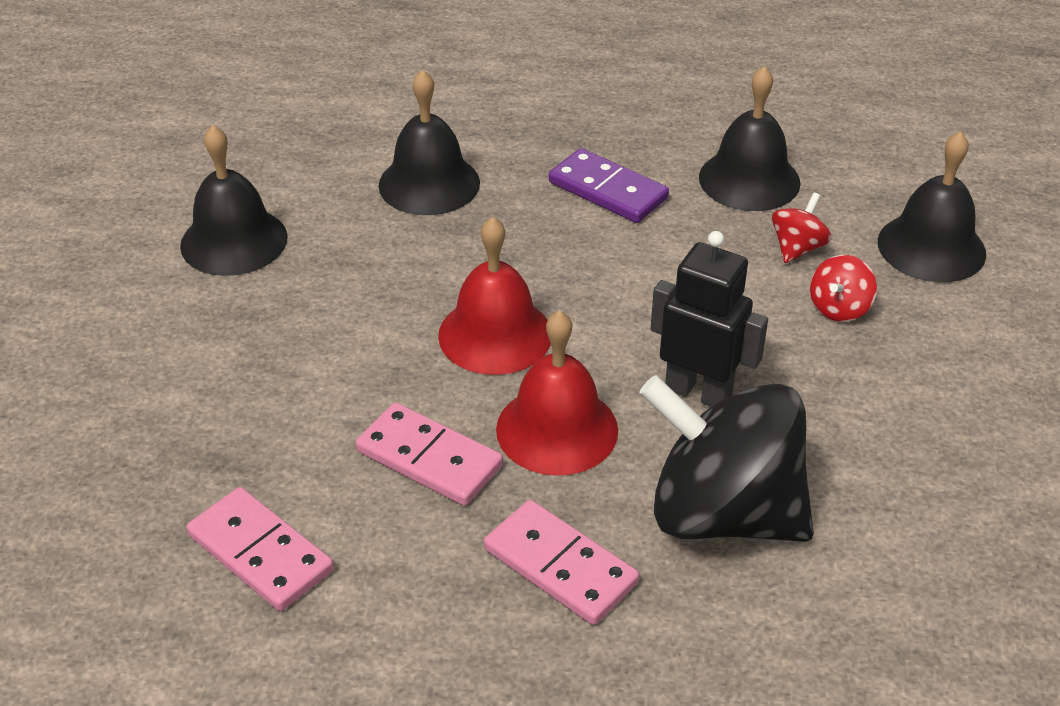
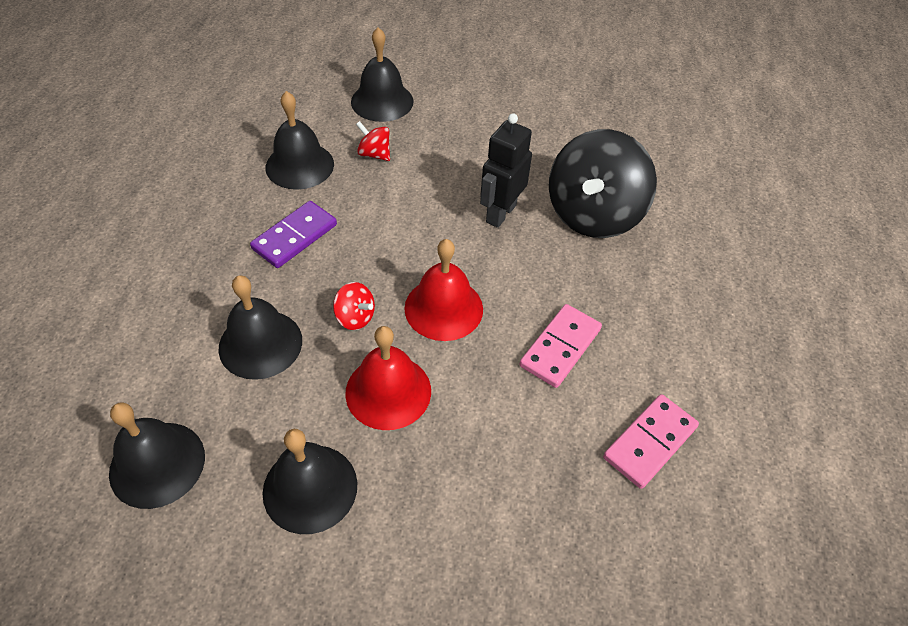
camera: 90 degrees left, 10 degrees up
pink domino [484,500,639,625] -> none
red bell [496,310,618,476] -> red bell moved to [345,326,431,430]
red spinning top [810,255,877,322] -> red spinning top moved to [333,282,375,330]
none -> black bell [109,402,205,509]

